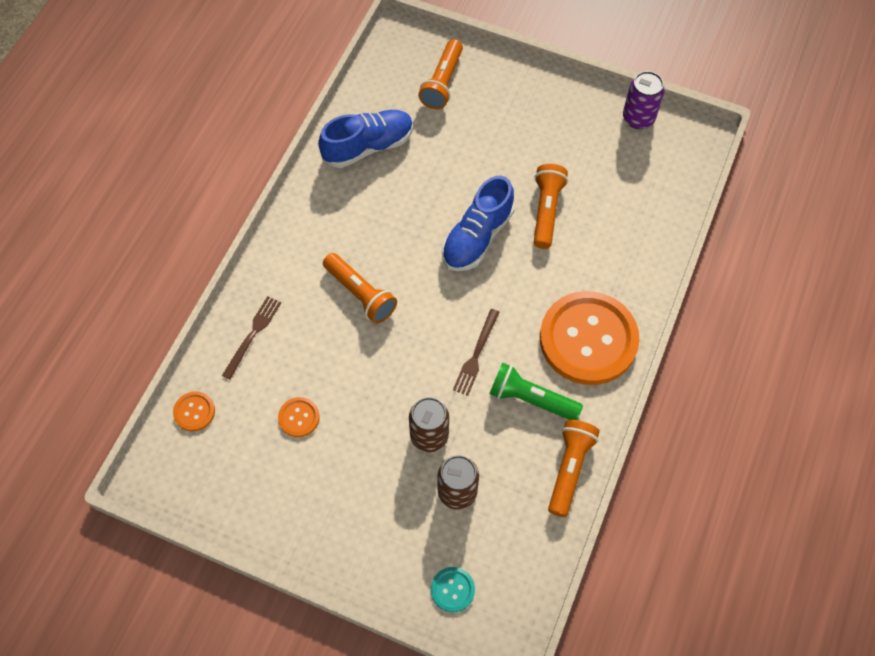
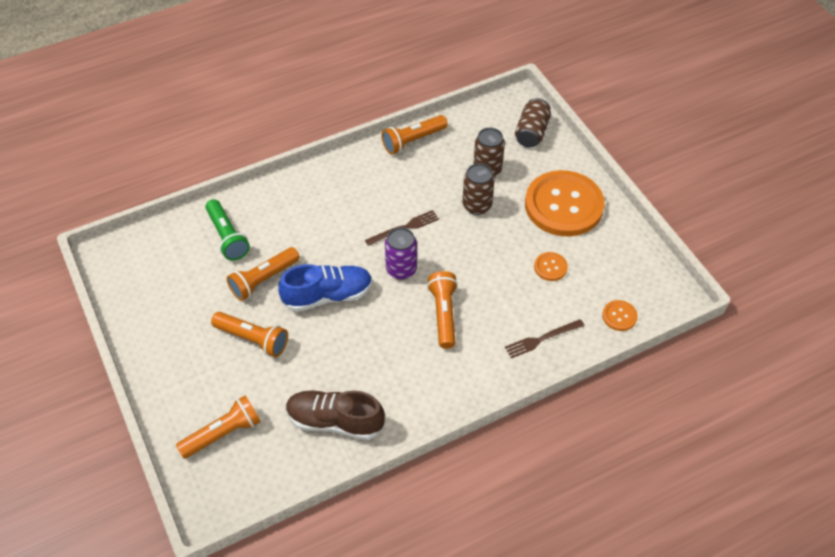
camera: 140 degrees left, 10 degrees down
blue shoe [318,110,413,168] -> brown shoe [286,391,385,440]
turquoise button [431,567,475,612] -> brown can [515,98,551,148]
green flashlight [489,363,583,420] -> green flashlight moved to [205,199,250,260]
orange button [540,291,640,385] -> orange button moved to [525,170,605,236]
purple can [623,71,664,129] -> purple can moved to [385,227,417,280]
none -> orange flashlight [211,312,288,357]

